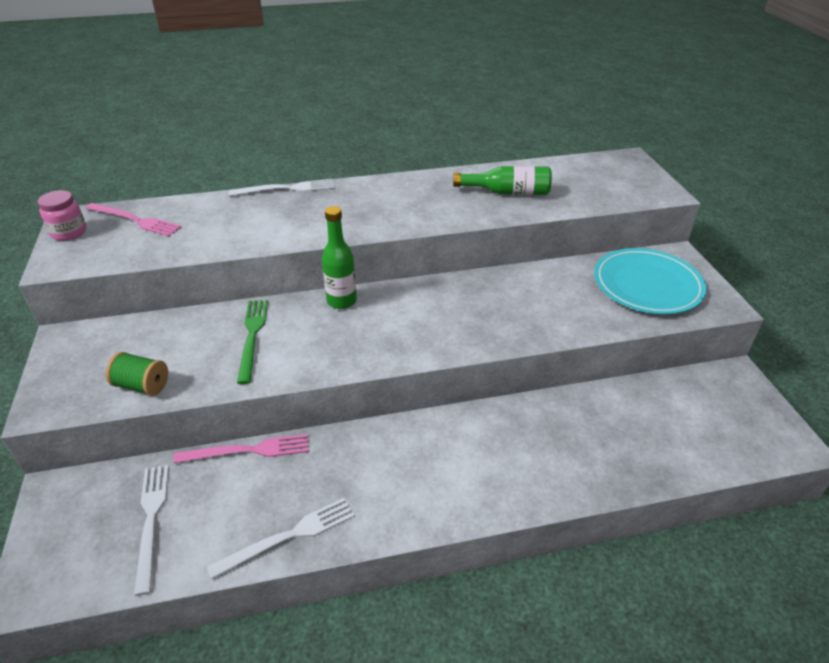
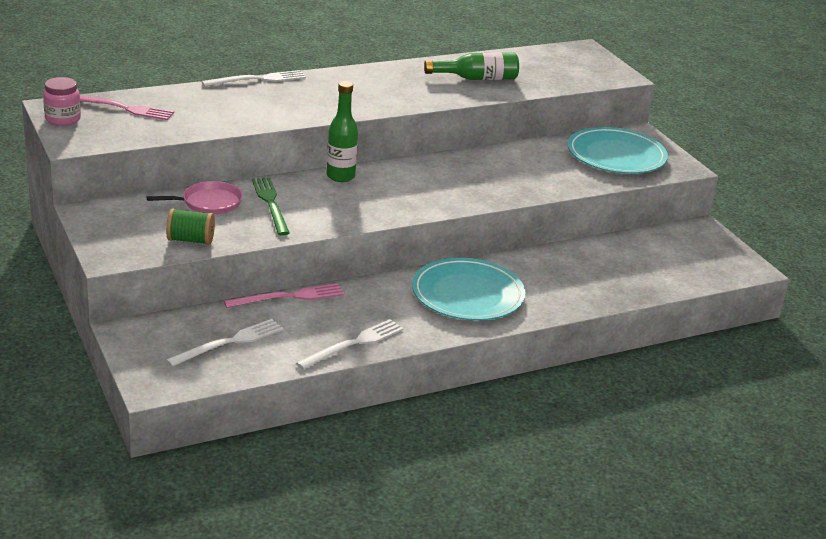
camera: 15 degrees left, 10 degrees down
white fork [134,465,169,596] -> white fork turned 75 degrees clockwise [166,319,284,367]
none -> pink pan [147,181,243,214]
none -> turquoise plate [412,258,526,321]

